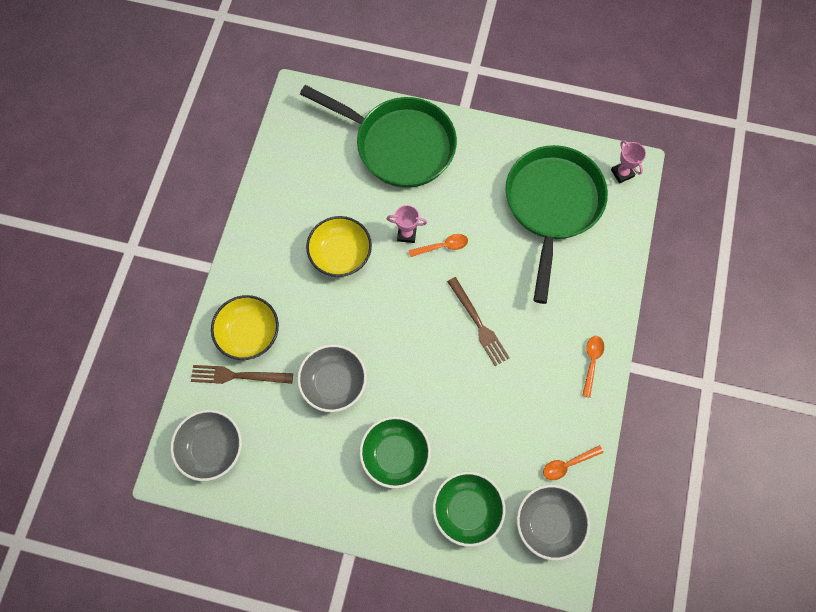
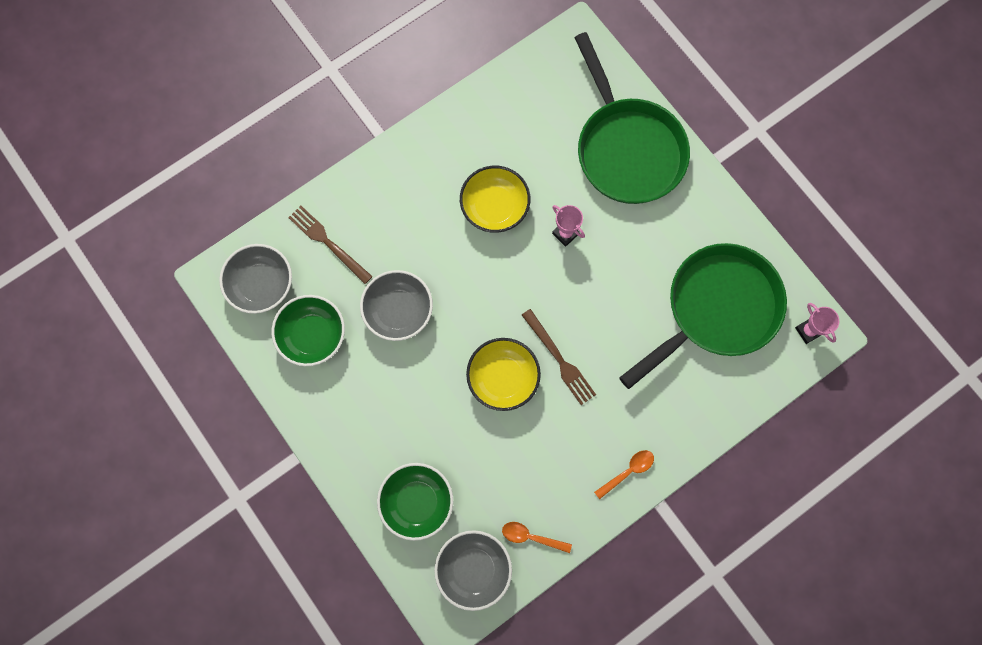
camera: 40 degrees right, 5 degrees up
yellow bowl [211,295,279,360] -> yellow bowl moved to [466,338,541,411]
green bowl [359,416,431,488] -> green bowl moved to [272,295,345,366]
orange spoon [409,234,468,257] -> none
brown fork [447,277,510,366] -> brown fork turned 45 degrees counterclockwise [522,309,596,405]
pink trophy [611,140,646,183] -> pink trophy turned 45 degrees counterclockwise [795,303,839,344]

